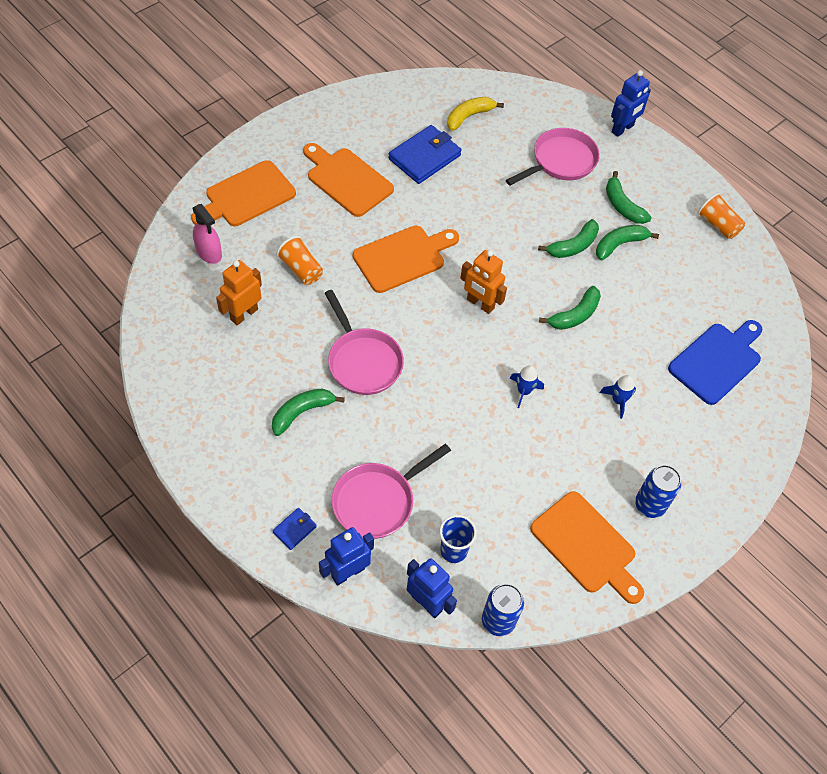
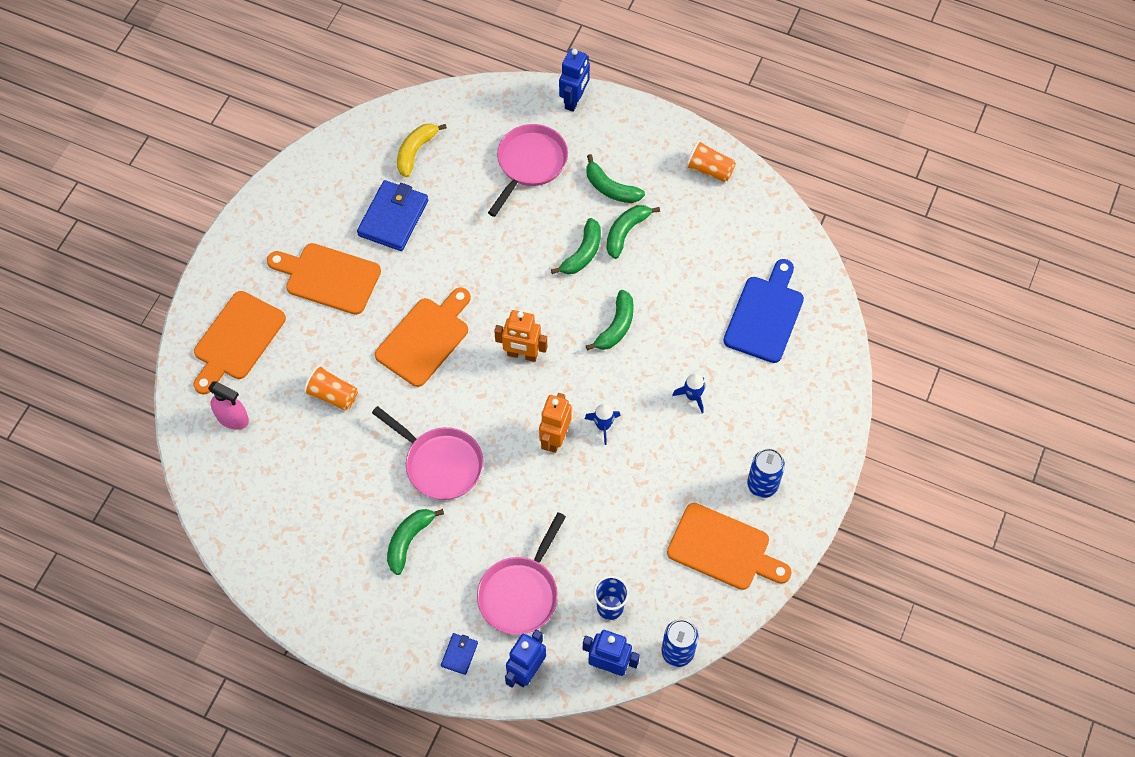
camera: 20 degrees left, 5 degrees up
orange robot [216,260,262,325] -> orange robot moved to [539,393,572,453]

